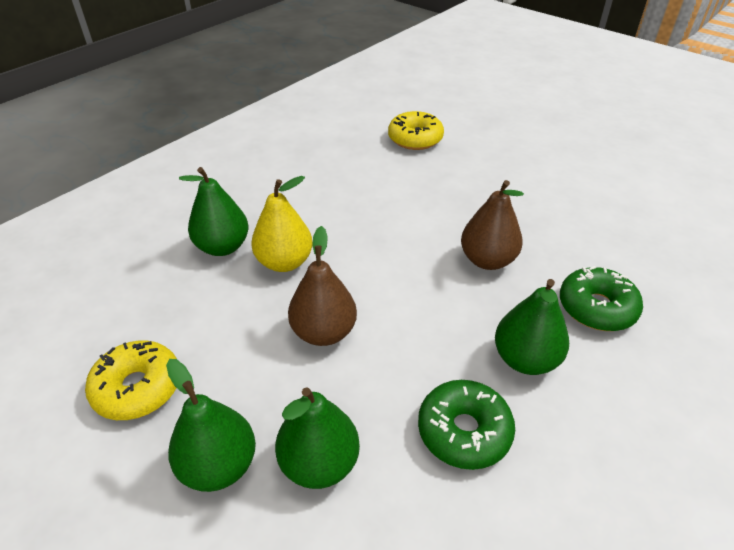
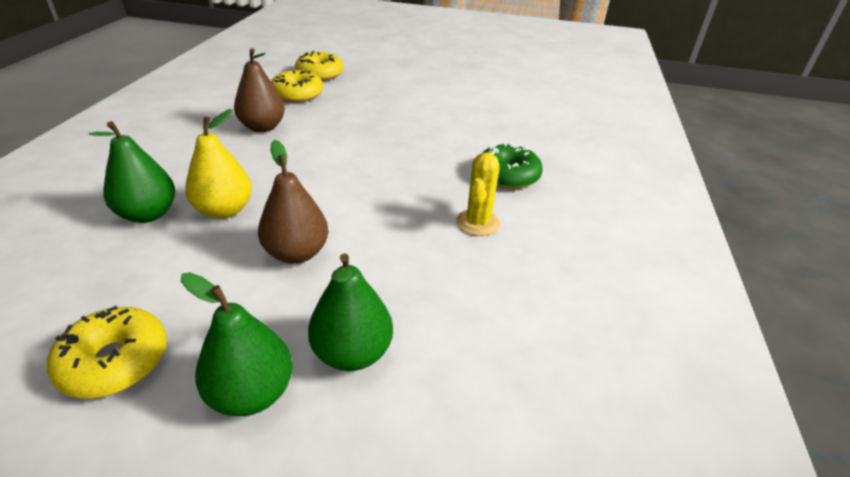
camera: 30 degrees left, 5 degrees down
green donut [418,380,515,470] -> none
brown pear [461,180,524,270] -> brown pear moved to [234,48,285,132]
green pear [495,279,569,375] -> yellow cactus [456,152,500,236]
none -> yellow donut [295,51,344,81]

